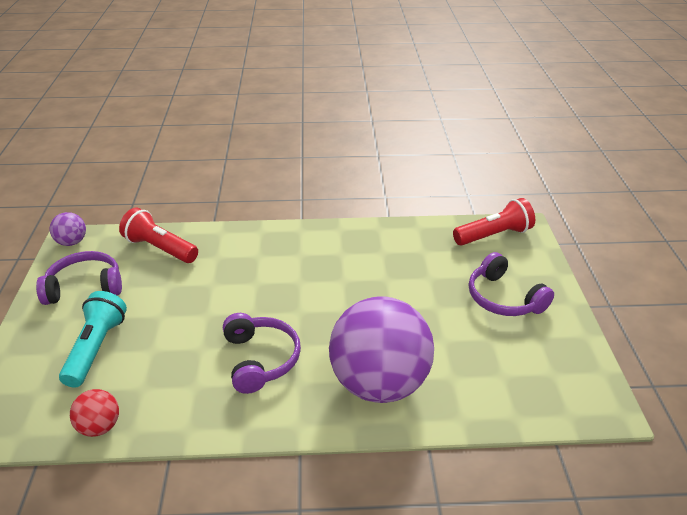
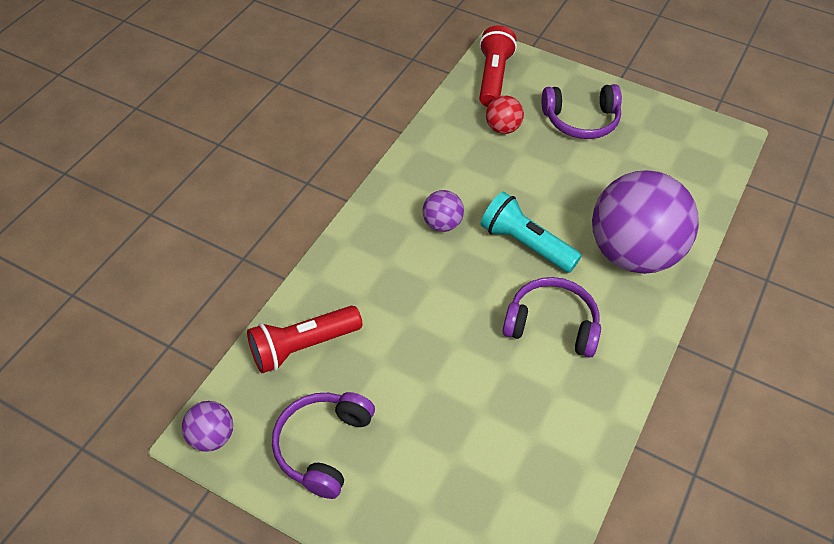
camera: 60 degrees left, 15 degrees up
turquoise flashlight [59,291,127,387] -> turquoise flashlight moved to [481,192,582,273]
red ball [70,389,119,437] -> red ball moved to [486,96,524,134]
none -> purple ball [423,190,464,232]

